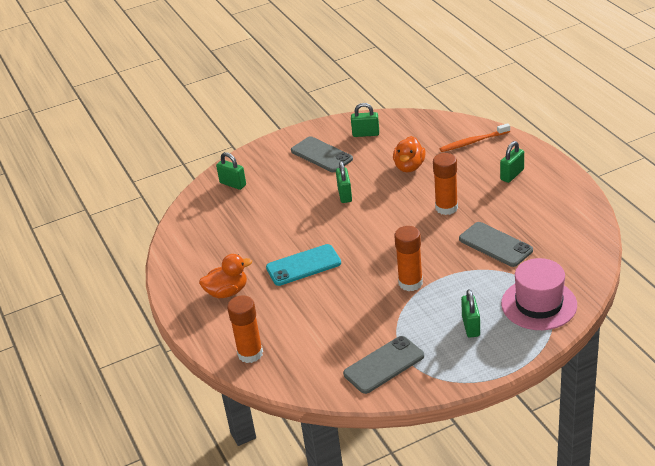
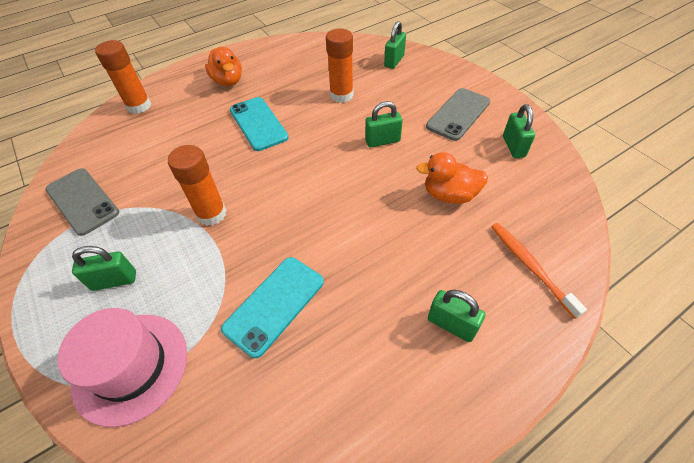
camera: 80 degrees right, 15 degrees up
orange glue stick [433,153,458,215] -> orange glue stick moved to [326,29,354,103]
grey phone [459,222,533,267] -> turquoise phone [221,257,324,358]

